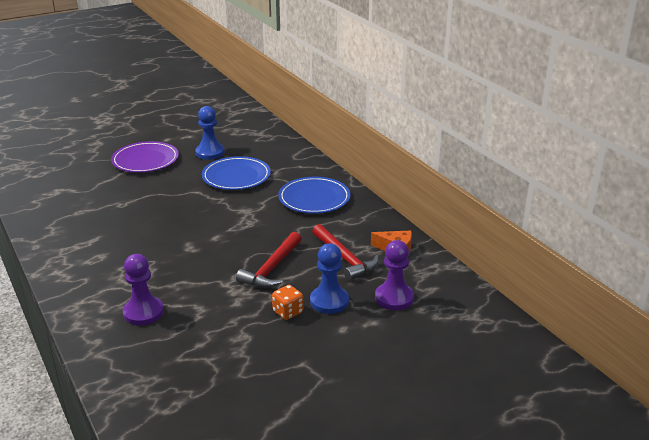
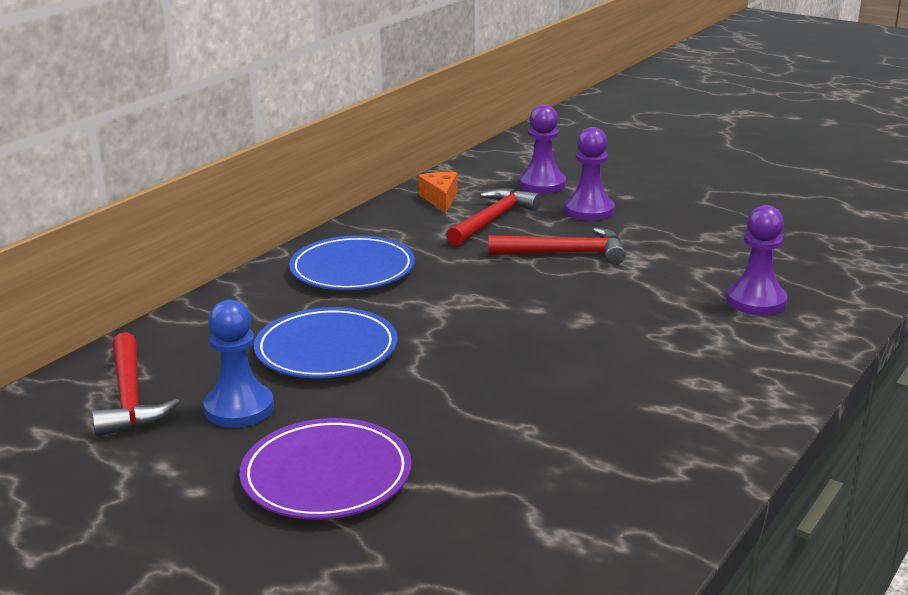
camera: 115 degrees left, 5 degrees down
orange dice [272,285,303,320] -> none
blue pawn [310,243,349,314] -> purple pawn [564,127,615,221]
none -> red hammer [92,332,180,437]

